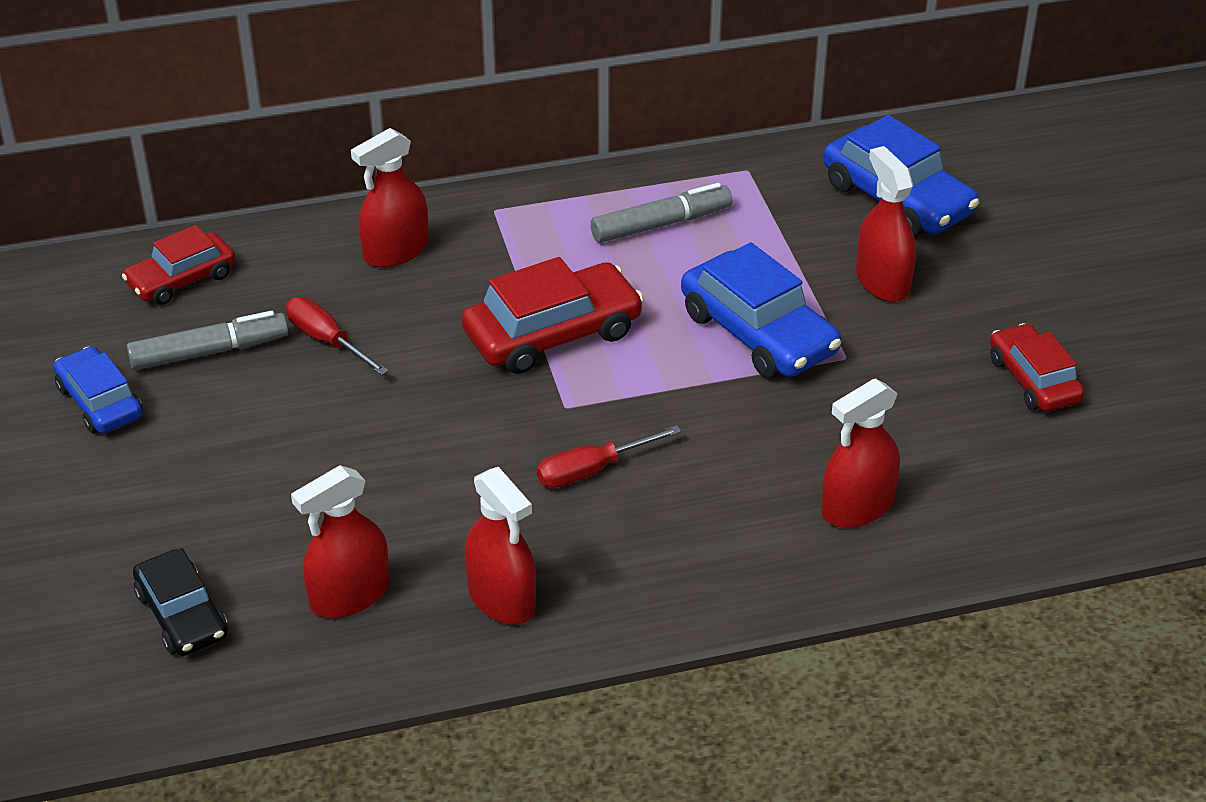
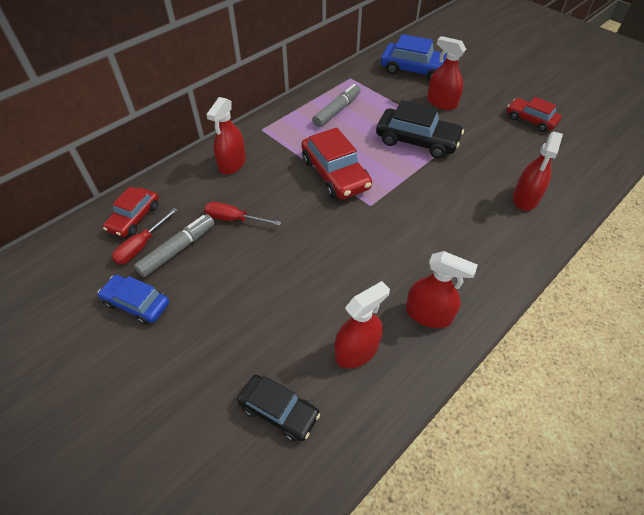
camera: 30 degrees left, 10 degrees up
red spray bottle [291,465,389,618] -> red spray bottle turned 150 degrees counterclockwise [334,281,390,368]
red car [462,257,644,374] -> red car turned 120 degrees clockwise [301,127,372,199]
red screwdriver [537,425,681,488] -> red screwdriver moved to [111,208,178,265]
blue car [681,242,841,378] -> black car [376,100,464,158]

